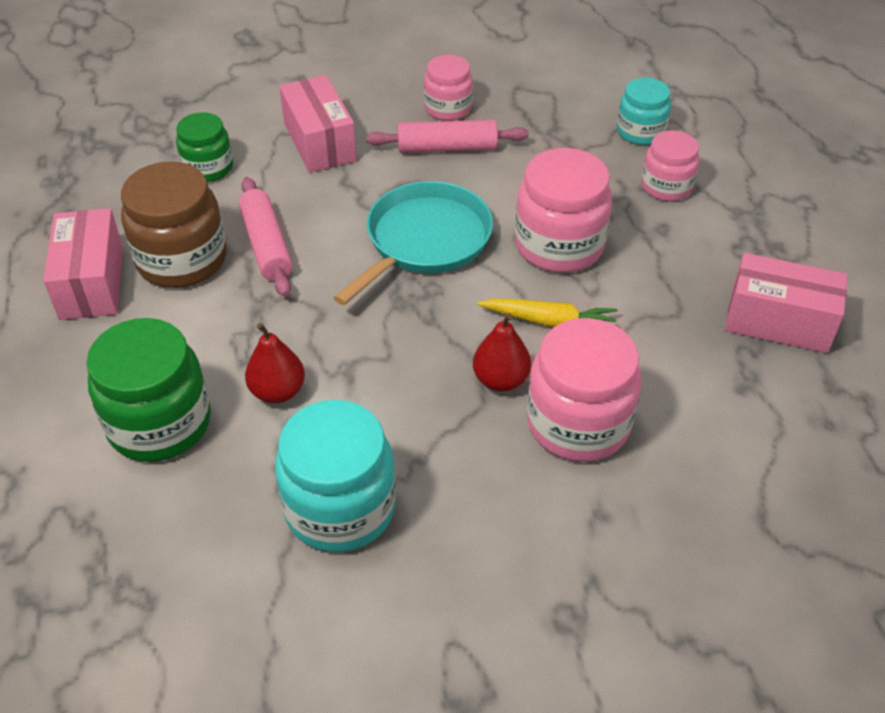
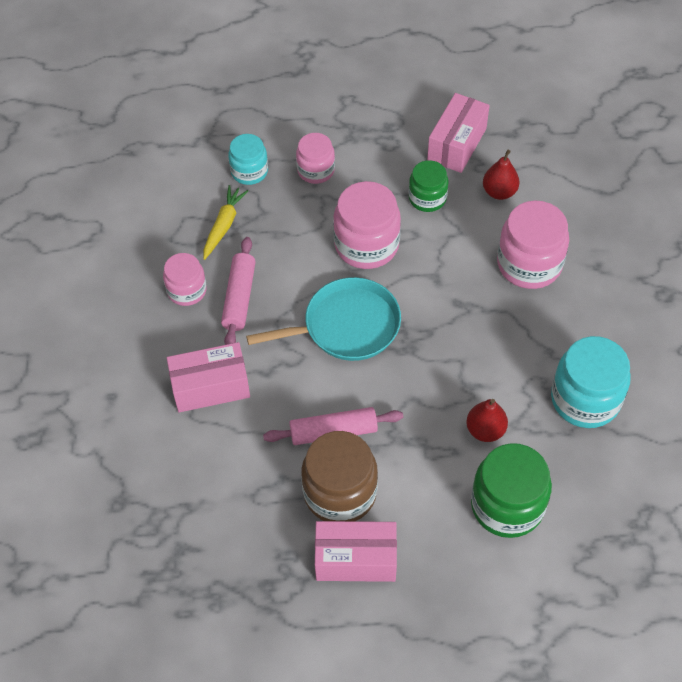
camera: 80 degrees left, 10 degrees up
green jar [176,112,233,182] -> green jar moved to [408,160,449,212]
turquoise pan [333,181,493,305] -> turquoise pan turned 120 degrees clockwise [246,277,401,361]
red pear [473,313,531,391] -> red pear moved to [483,150,520,200]
yellow carrot [477,299,618,327] -> yellow carrot moved to [203,185,248,260]

